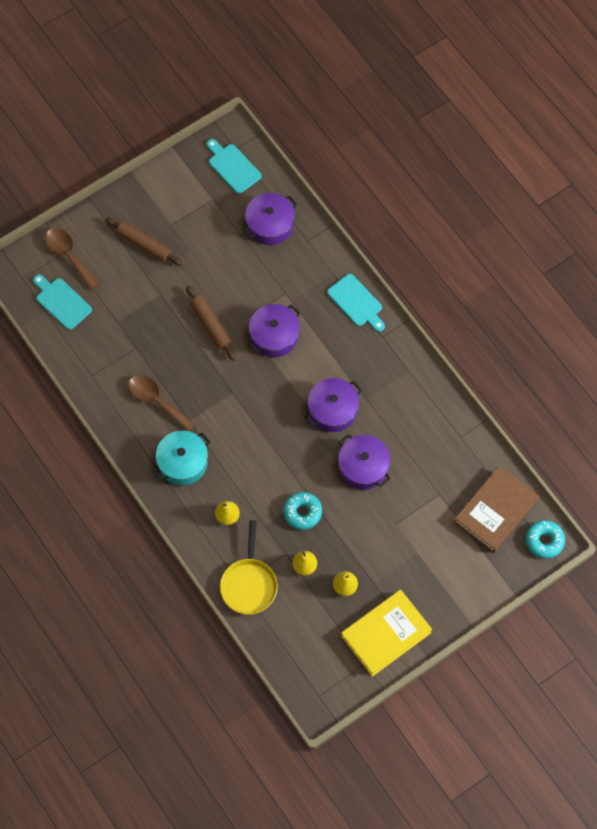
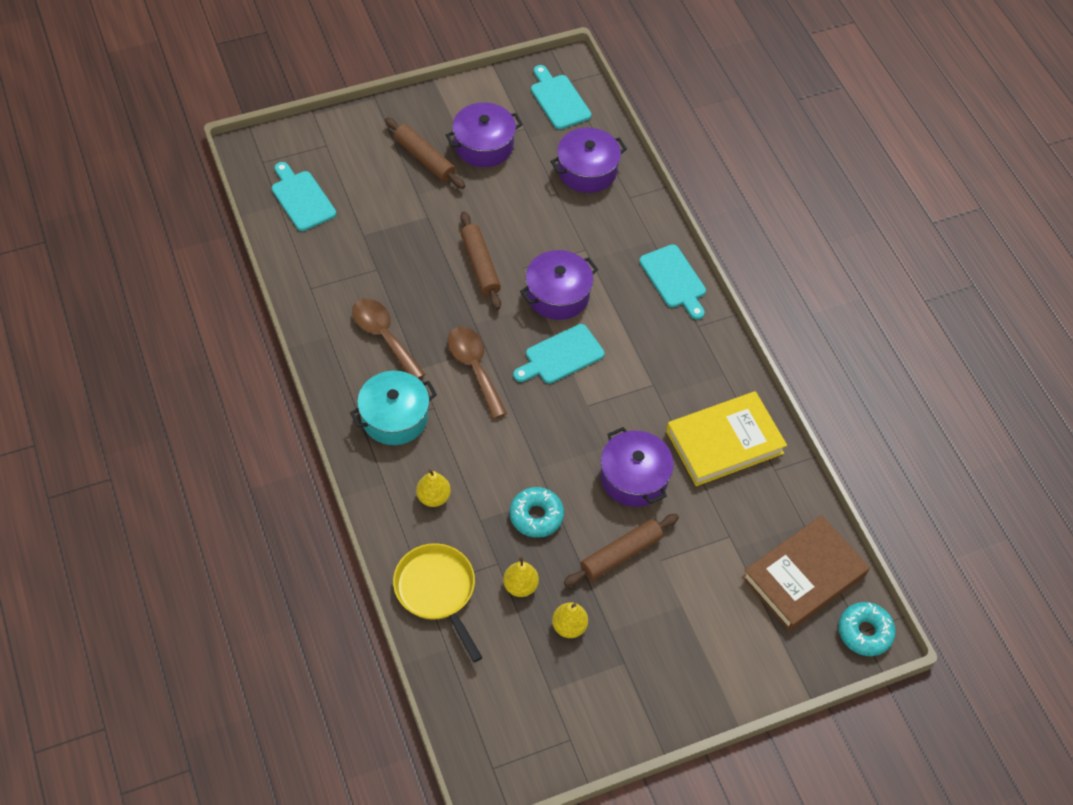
camera: 10 degrees right, 10 degrees down
brown spoon [45,228,100,290] -> brown spoon moved to [447,326,507,419]
yellow pan [220,520,278,614] -> yellow pan turned 135 degrees clockwise [393,543,483,662]
purple pot [305,378,362,432] -> purple pot moved to [446,102,523,167]
yellow book [341,590,432,677] -> yellow book moved to [666,391,787,486]
none -> turquoise cutting board [513,324,605,384]
none -> brown rolling pin [564,514,679,586]

